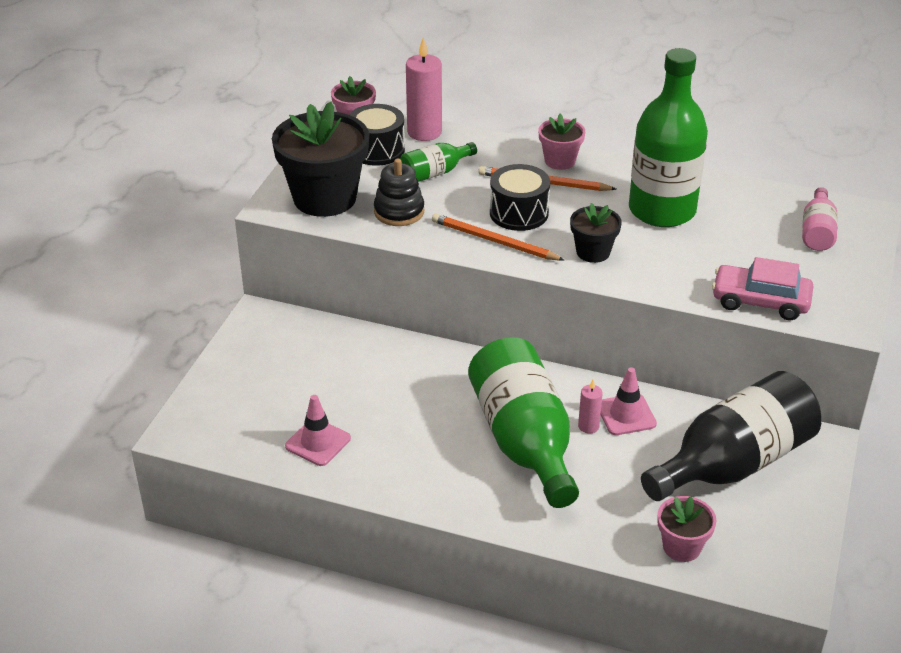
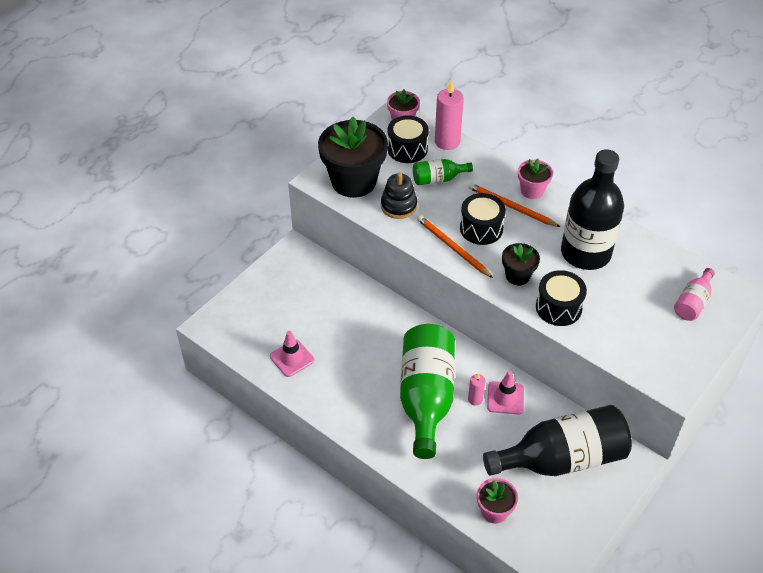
camera: 20 degrees right, 10 degrees up
green bottle [629,48,708,227] -> black bottle [561,149,624,270]
pink car [712,257,813,320] -> none
none -> black drum [536,270,587,326]

